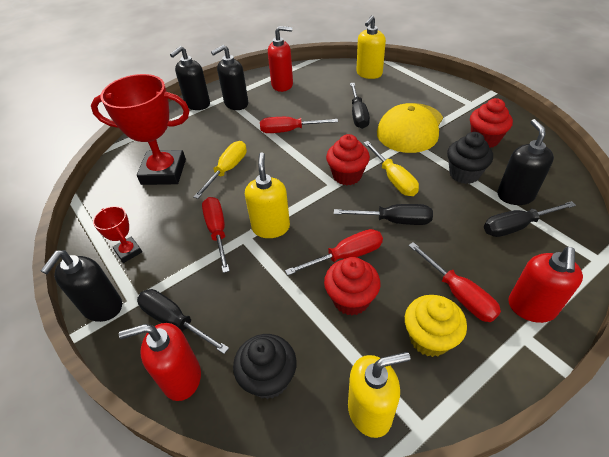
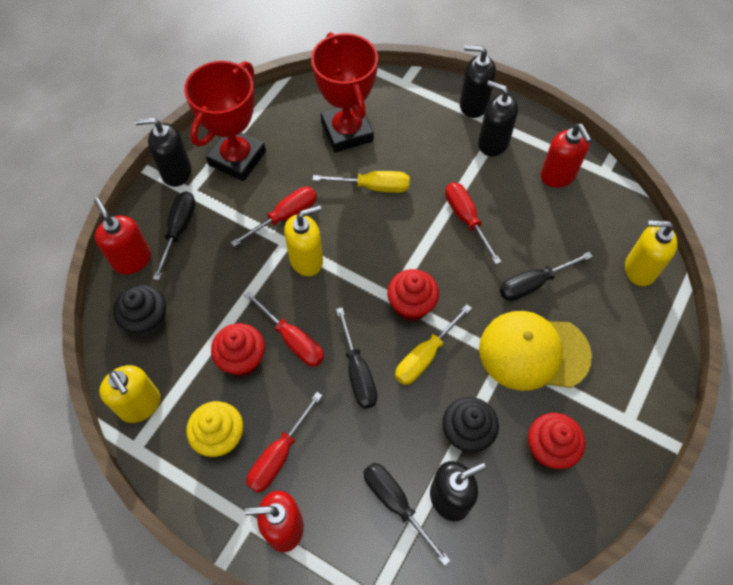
camera: 65 degrees right, 15 degrees up
red trophy [93,206,142,263] -> red trophy [184,61,266,181], size x2.14

